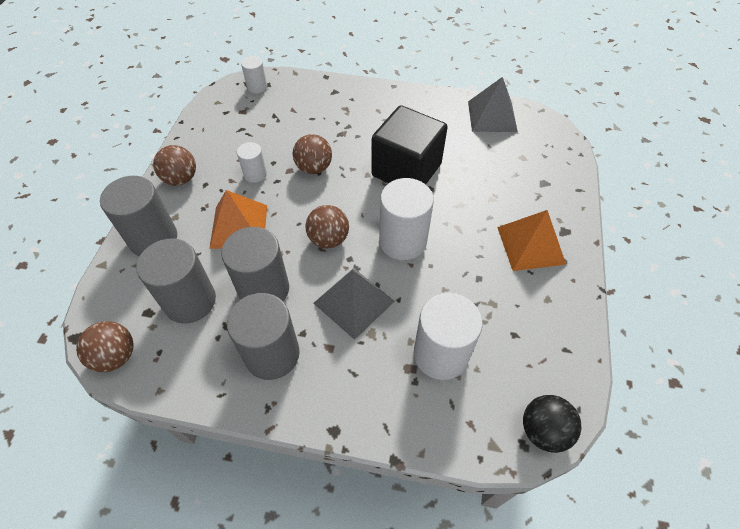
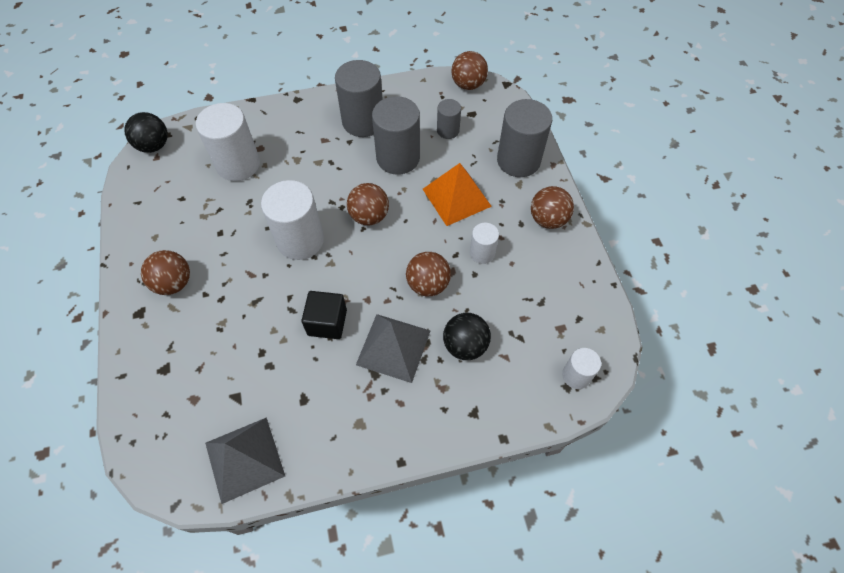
camera: 155 degrees right, 5 degrees up
grey cylinder [136,238,216,324] -> grey cylinder [437,99,461,139], size x0.53
grey pyramid [313,268,395,340] -> grey pyramid moved to [356,314,430,383]
black cube [372,105,448,184] -> black cube [301,291,347,339], size x0.55
orange pyramid [497,210,566,271] -> brown ball [141,250,190,295]
none -> black ball [443,313,491,360]

